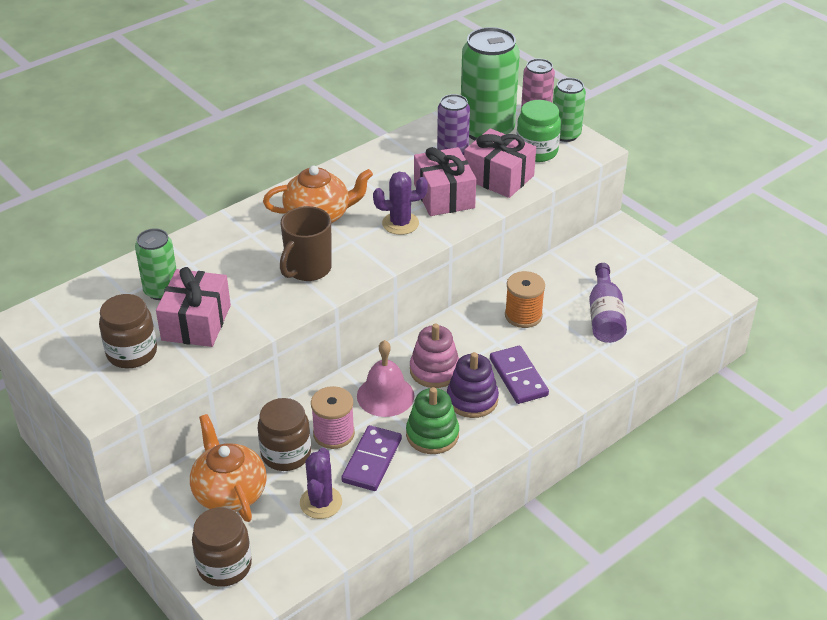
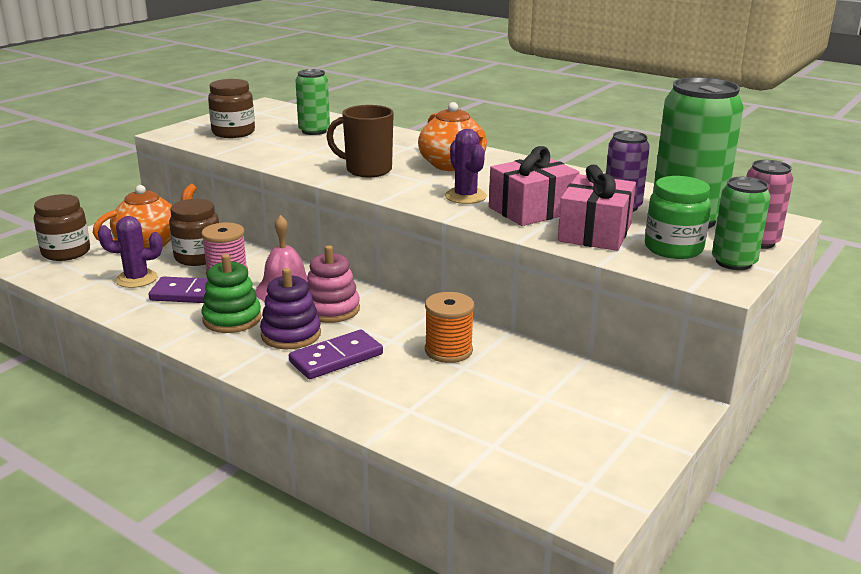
camera: 75 degrees right, 15 degrees down
pink gift [156,267,231,347] -> none
purple bottle [589,263,627,343] -> none

